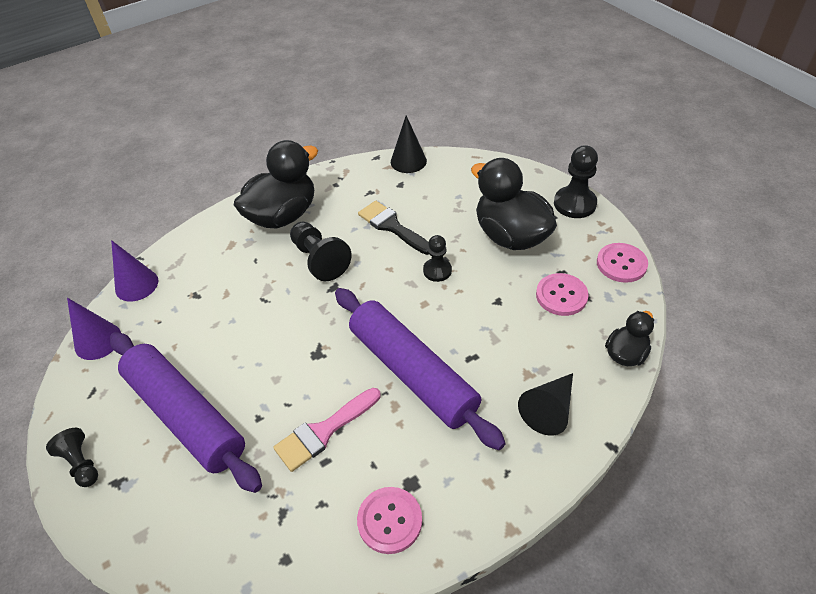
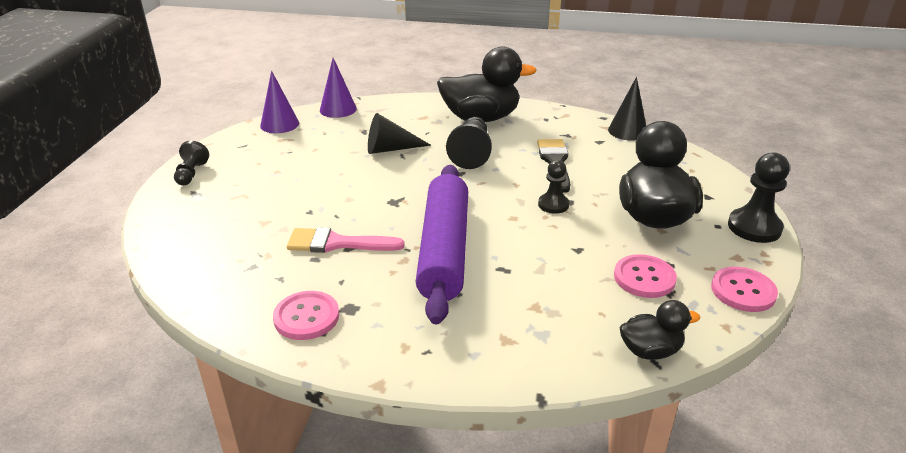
camera: 40 degrees right, 15 degrees down
purple rolling pin [110,332,262,493] -> none
black cone [518,373,573,436] -> black cone moved to [368,113,431,154]

